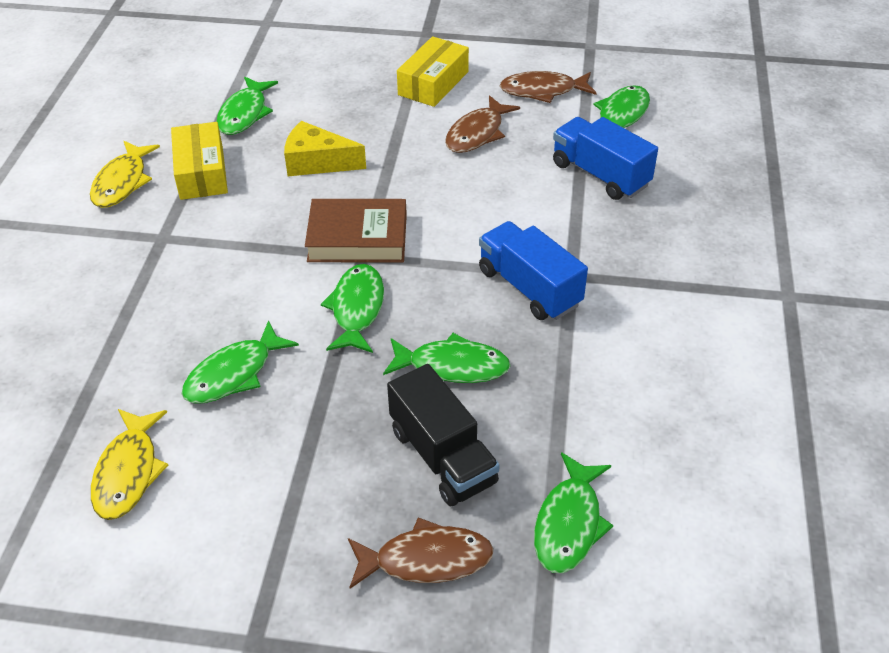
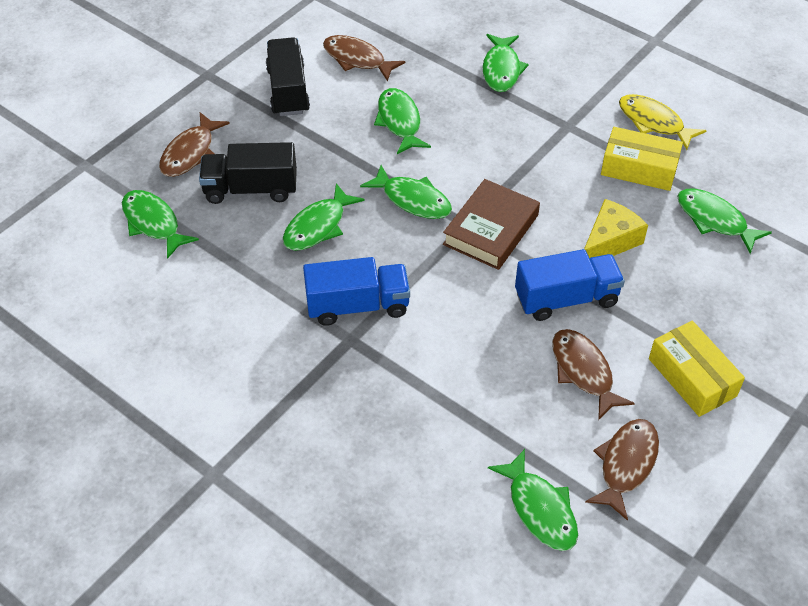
camera: 120 degrees right, 5 degrees up
yellow fish [91,409,168,520] -> brown fish [323,35,406,82]
blue truck [553,117,658,200] -> blue truck moved to [515,249,625,321]
none -> black truck [266,37,310,116]
none -> green fish [483,34,529,92]

